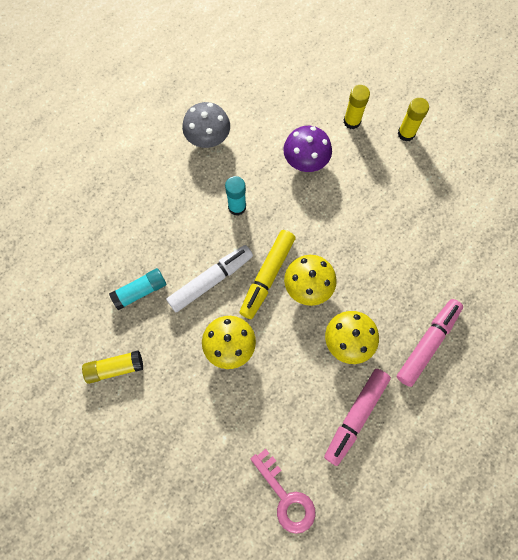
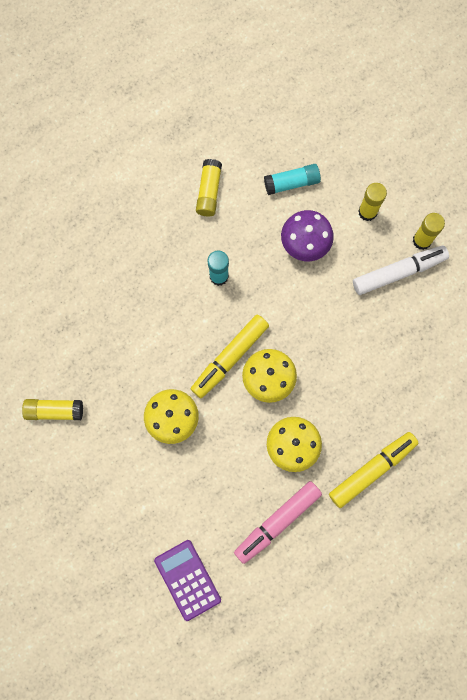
camera: 15 degrees right, 5 degrees up
turquoise glue stick [109,268,167,310] -> turquoise glue stick moved to [264,164,321,195]
white marker [166,245,253,312] -> white marker moved to [353,245,449,295]
grey mushroom [182,102,230,148] -> yellow glue stick [196,159,222,217]
pink key [251,449,315,534] -> purple calculator [154,540,221,621]
pink marker [397,299,463,387] -> yellow marker [329,432,418,508]

